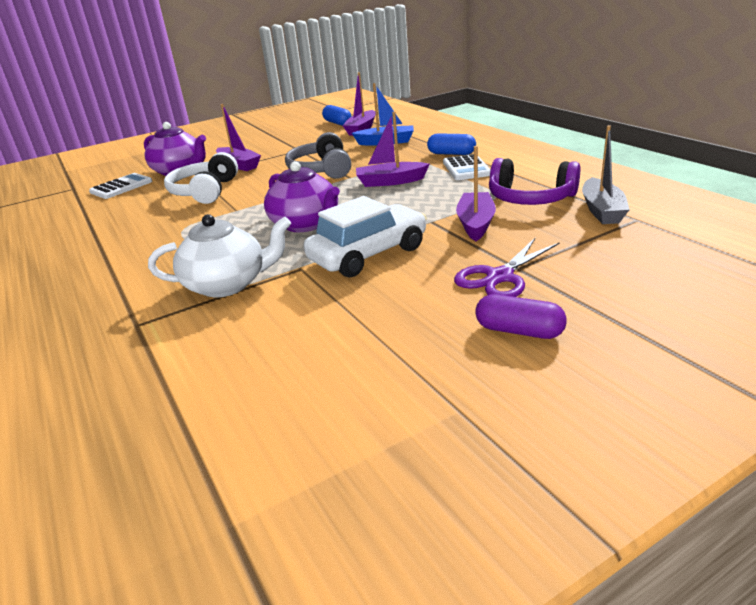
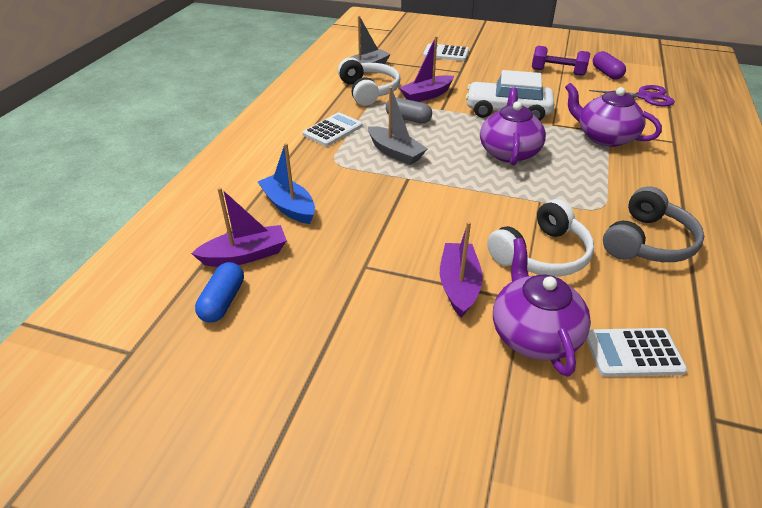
camera: 135 degrees left, 10 degrees up
white teapot [148,214,291,297] -> purple teapot [565,83,662,147]
grey headphones [285,132,351,179] -> grey headphones moved to [603,187,704,262]
purple boat [356,112,430,187] -> grey boat [368,87,427,165]
blue capsule [427,133,476,155] -> none
purple scissors [454,238,559,297] -> purple scissors moved to [589,85,675,106]
purple capsule [475,294,567,339] -> purple capsule moved to [593,51,626,80]
purple headphones [489,158,580,205] -> white headphones [338,57,401,106]
none -> grey capsule [386,97,432,123]
none -> white calculator [423,43,469,61]
none -> purple dumbbell [532,46,590,76]

